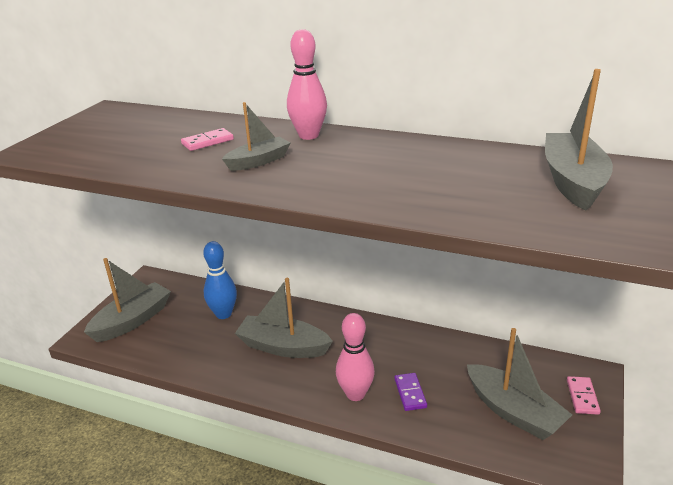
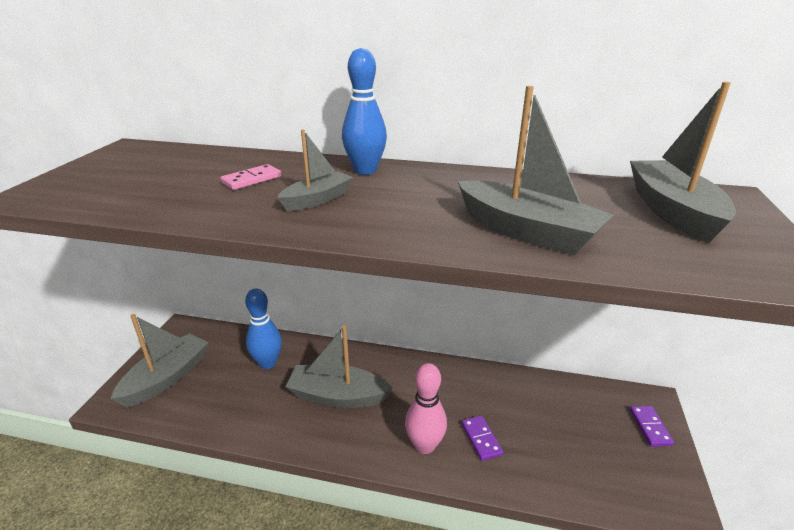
camera: 10 degrees left, 0 degrees up
pink bowling pin [287,29,327,140] -> blue bowling pin [342,48,387,175]
grey boat [467,328,572,440] -> grey boat moved to [458,86,614,255]
pink domino [567,376,601,415] -> purple domino [630,406,674,447]

